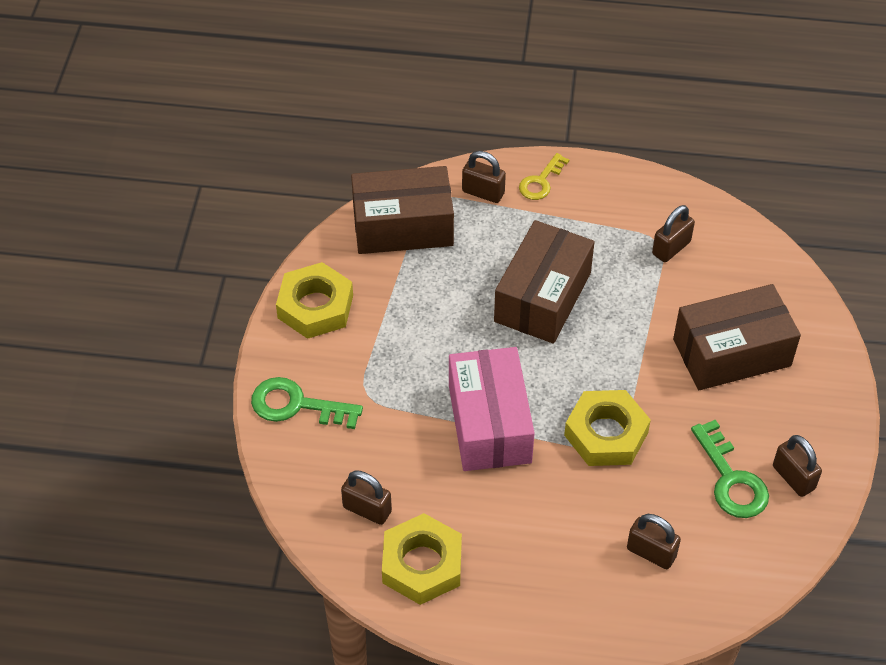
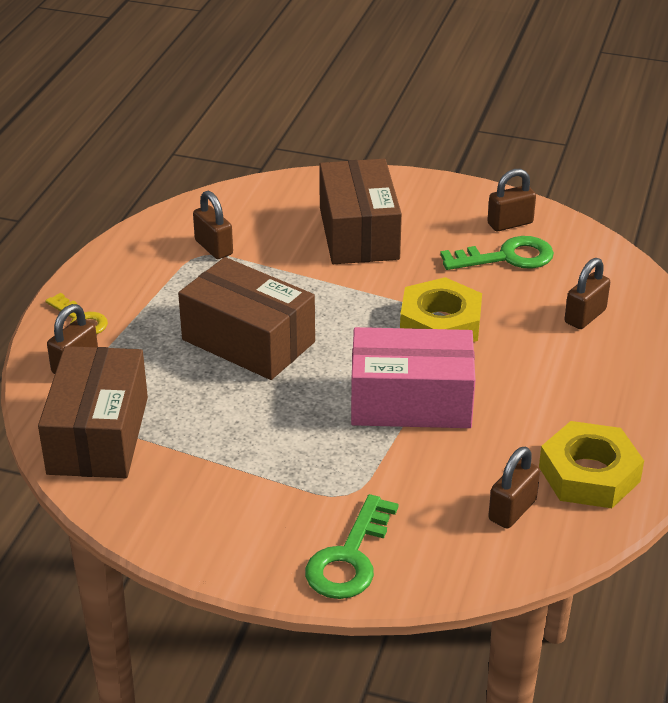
camera: 80 degrees left, 15 degrees down
yellow nut [276,262,353,339] -> none

